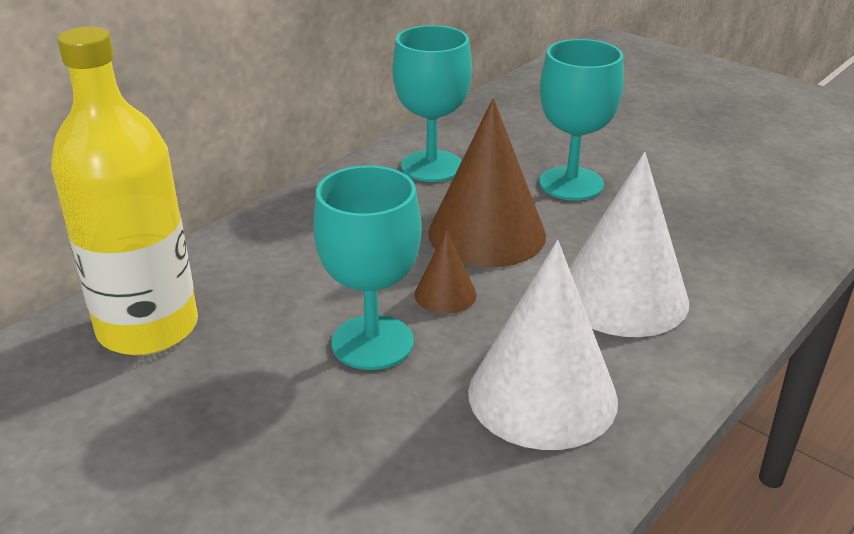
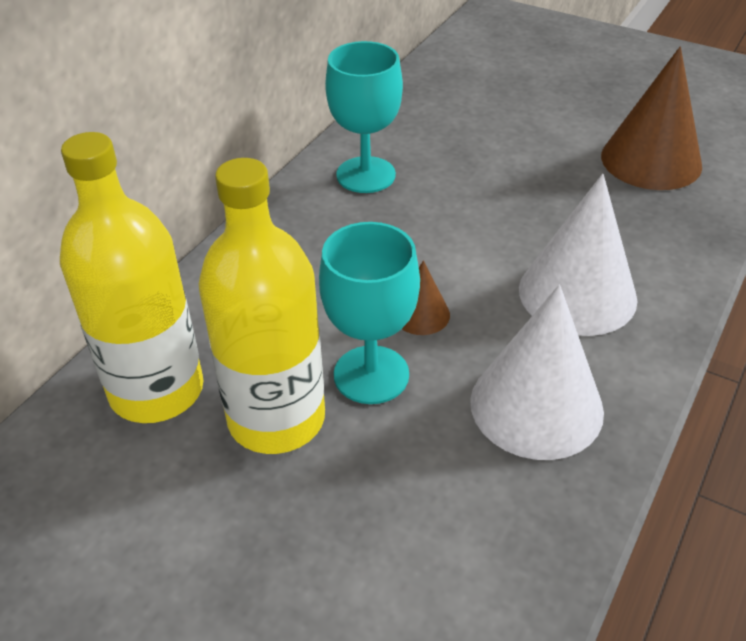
camera: 10 degrees left, 10 degrees up
brown cone [428,98,546,268] -> brown cone moved to [601,47,702,190]
turquoise goblet [539,39,624,200] -> none
none -> yellow bottle [199,158,325,454]

